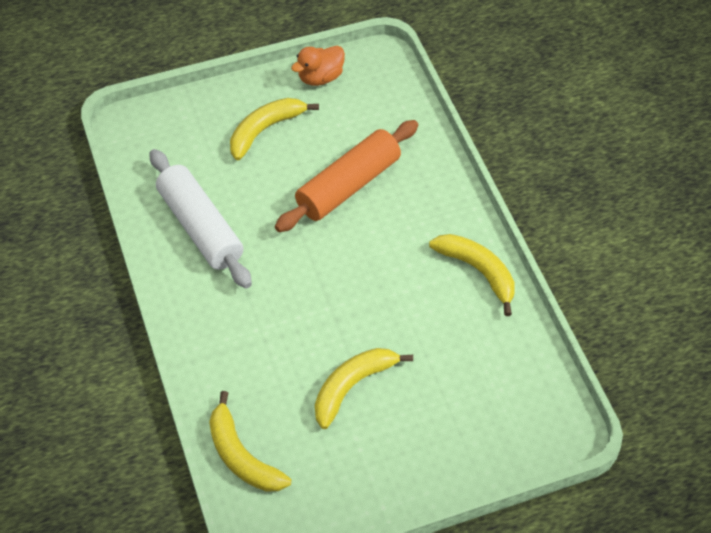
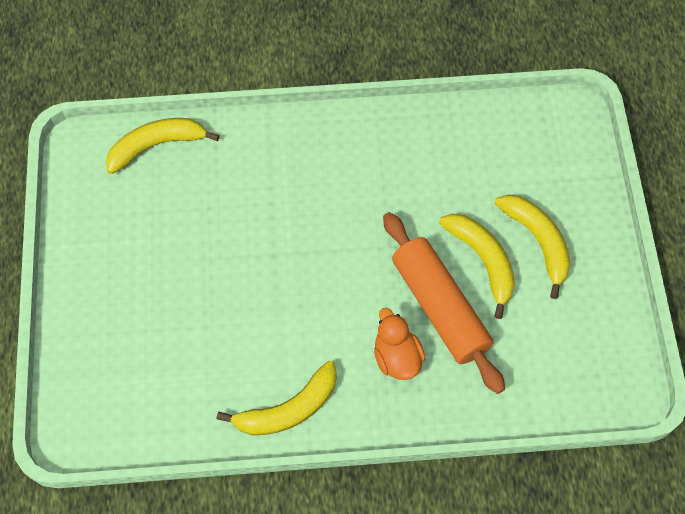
camera: 105 degrees right, 10 degrees up
white rolling pin [150,149,252,289] -> none
orange duck [291,46,345,86] -> orange duck moved to [374,308,425,380]
yellow banana [315,348,413,429] -> yellow banana moved to [439,214,515,319]

